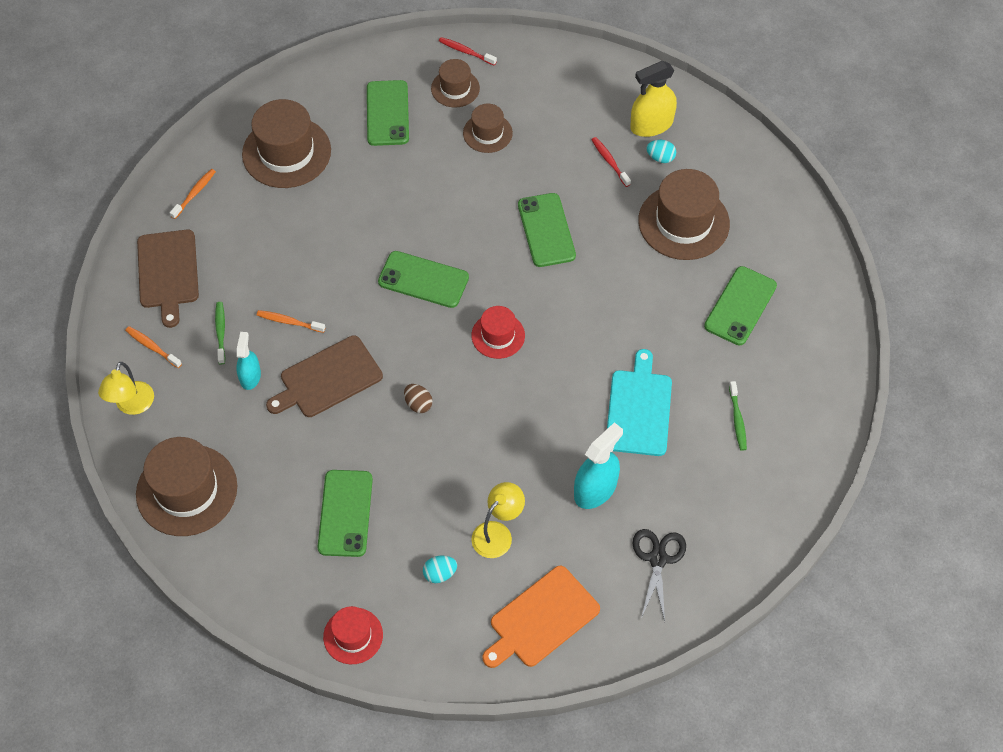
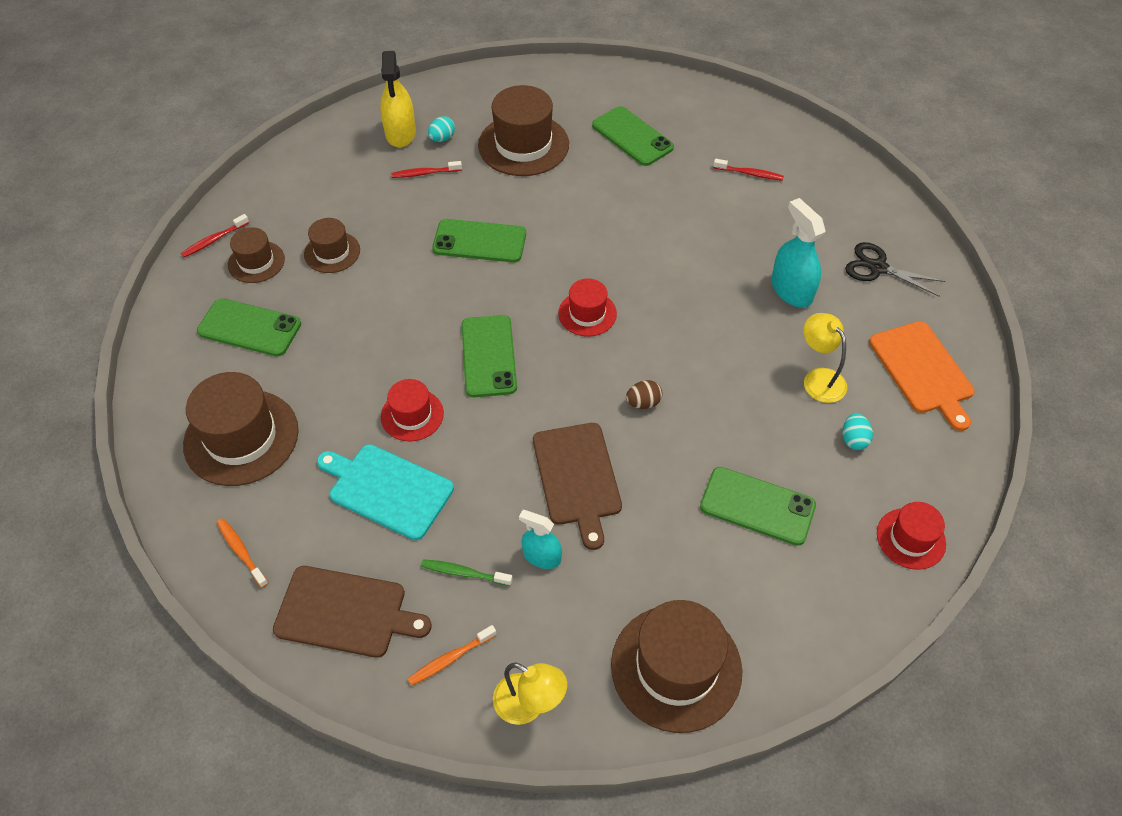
camera: 70 degrees left, 5 degrees down
orange toothbrush [257,310,325,333] -> none
green phone [378,251,469,308] -> green phone turned 45 degrees counterclockwise [461,315,517,397]
turquoise cutting board [607,349,672,456] -> turquoise cutting board moved to [317,444,454,540]
green toothbrush [729,381,747,451] -> red toothbrush [713,159,784,181]
none -> red hat [381,379,444,441]

